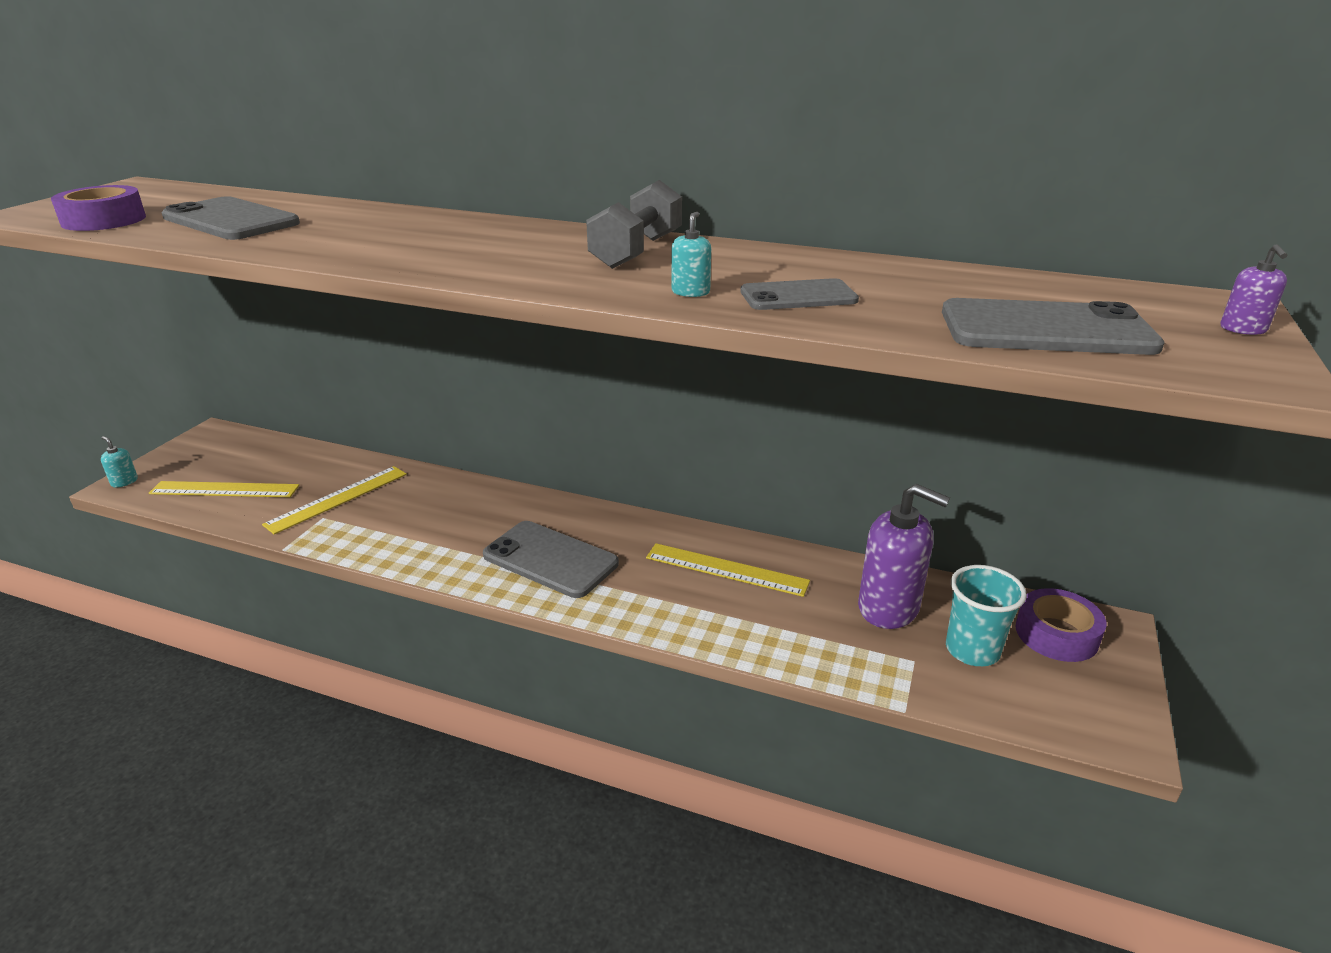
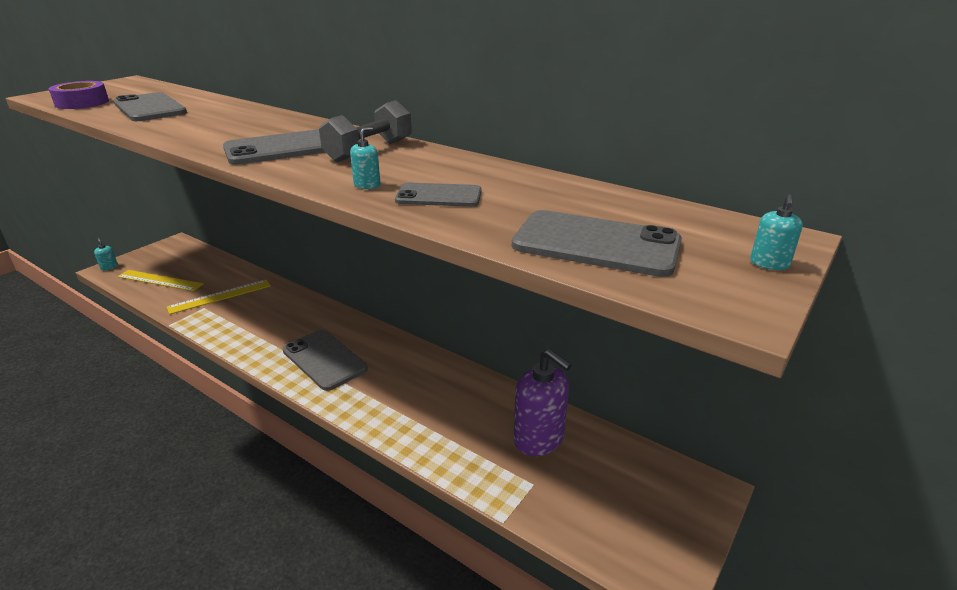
camera: 15 degrees right, 0 degrees up
yellow ruler [646,543,810,597] -> none
turquoise cup [946,565,1027,666] -> none
purple tape [1016,588,1107,662] -> none
purple soap dispenser [1220,244,1287,335] -> turquoise soap dispenser [750,194,803,270]
none -> grey phone [223,129,326,165]

